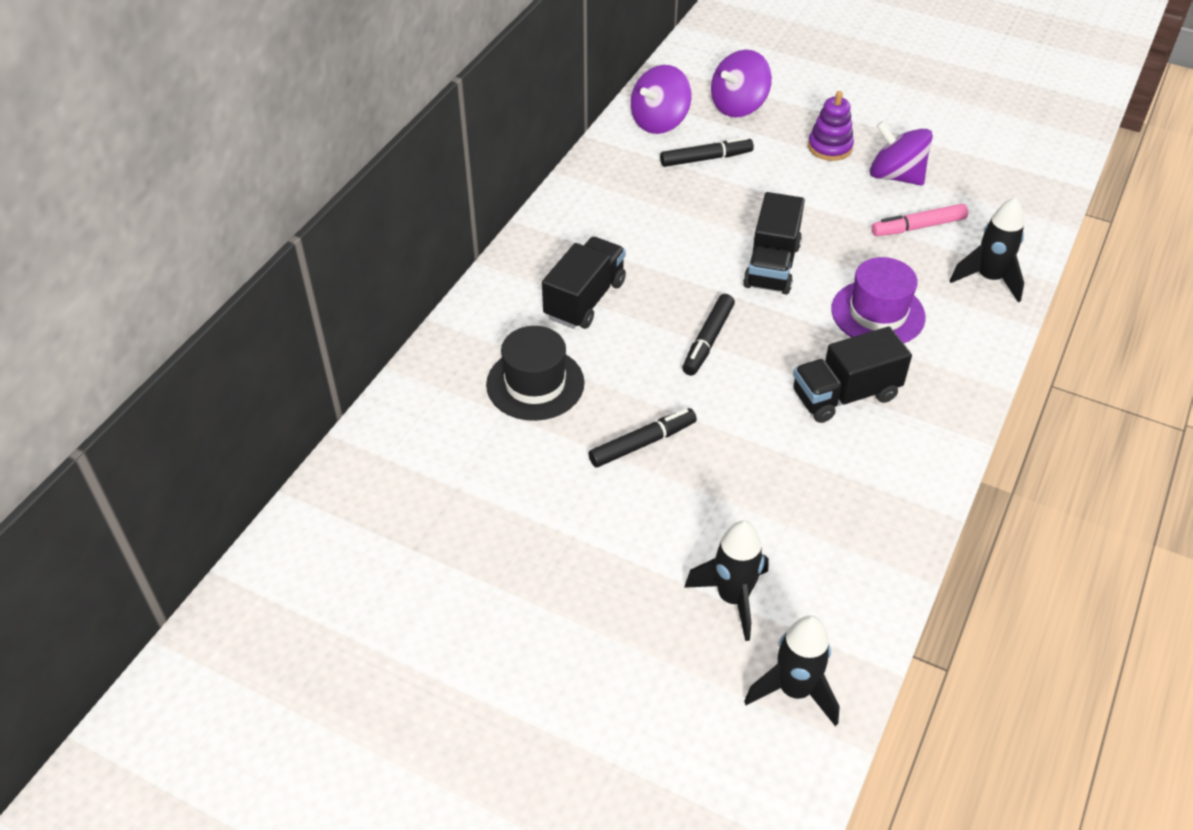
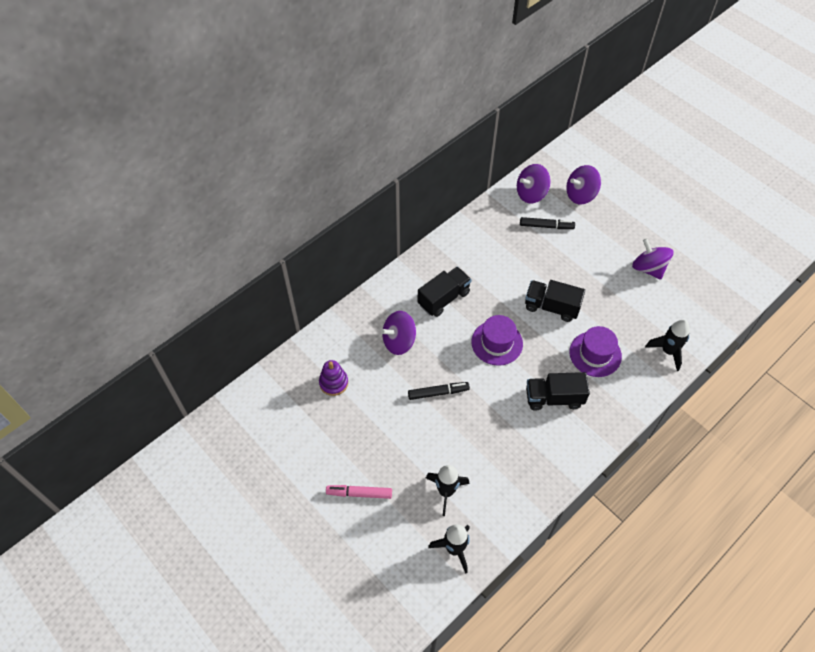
camera: 20 degrees right, 10 degrees up
black hat [486,326,585,421] -> purple spinning top [381,311,416,355]
black marker [682,294,735,376] -> purple hat [471,315,523,366]
black truck [743,192,805,295] -> black truck turned 75 degrees clockwise [525,280,585,322]
purple stacking toy [808,91,854,161] -> purple stacking toy moved to [319,360,348,396]
pink marker [871,204,968,236] -> pink marker moved to [326,485,392,499]

